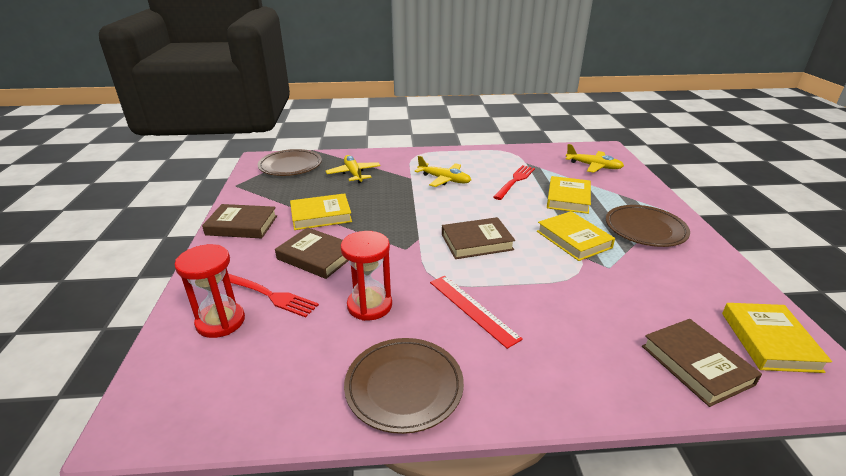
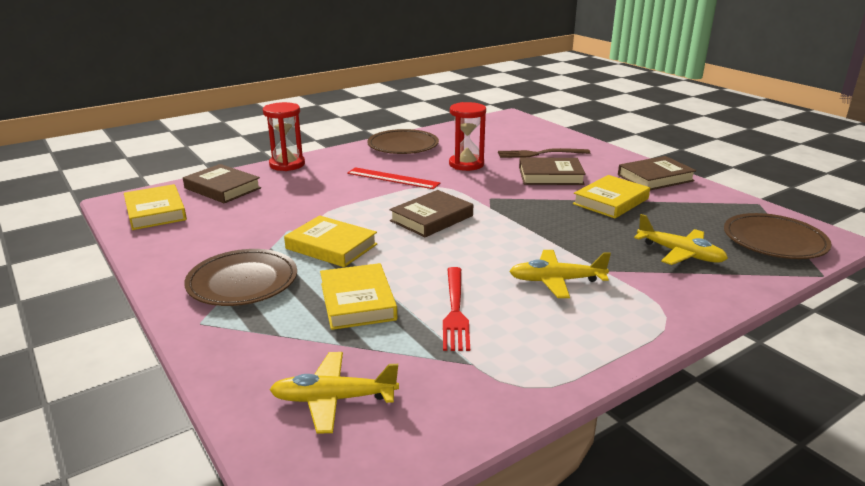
camera: 150 degrees right, 5 degrees down
red hourglass [175,244,245,338] -> red hourglass moved to [263,102,305,171]
red fork [222,274,319,318] -> brown fork [498,148,590,158]

